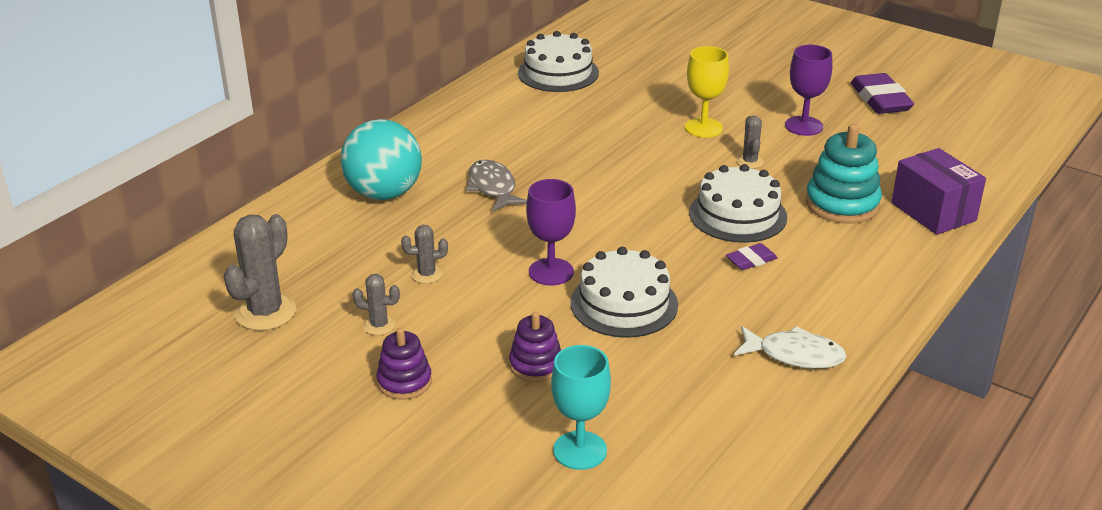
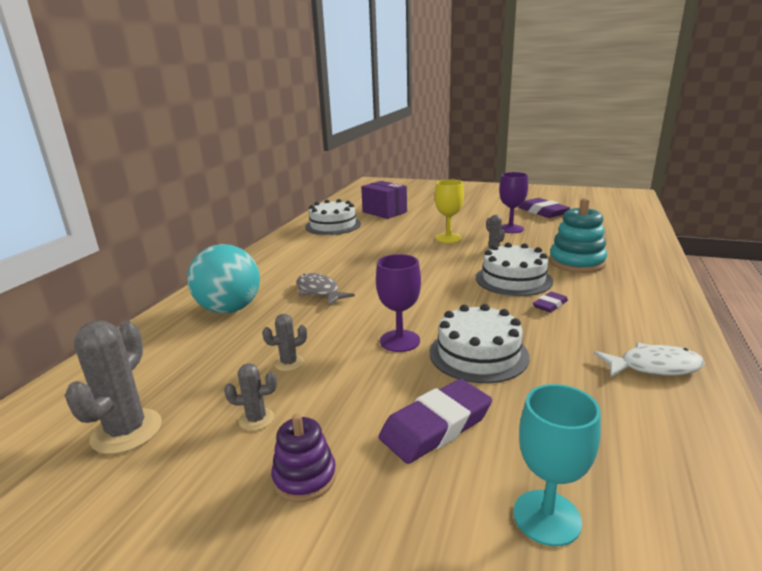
camera: 15 degrees left, 10 degrees down
purple stacking toy [509,311,561,382] -> purple eraser [379,379,492,464]
purple box [892,148,986,235] -> purple box moved to [361,181,407,219]

